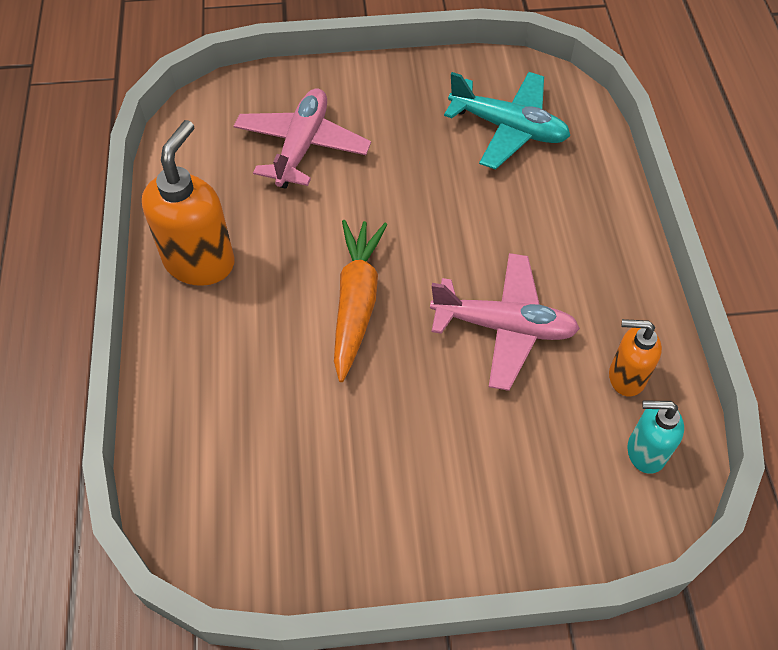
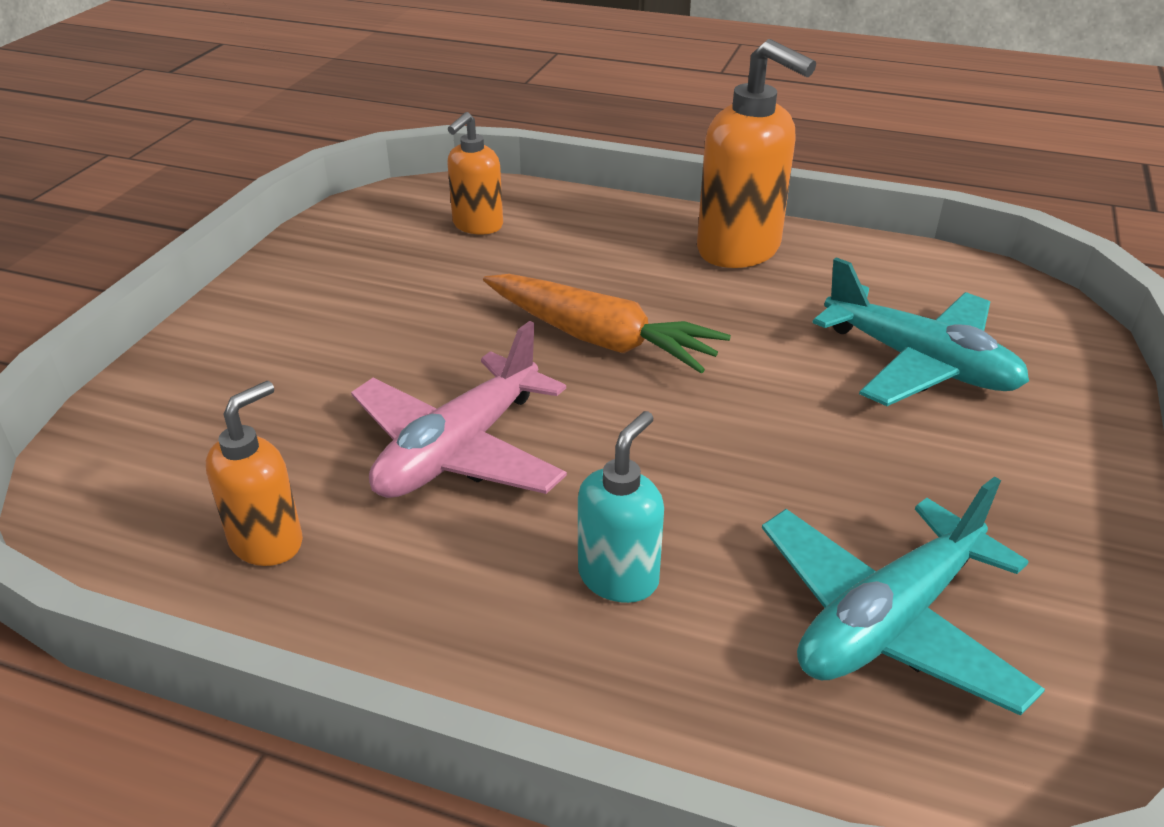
camera: 115 degrees right, 20 degrees down
pink plane [234,88,371,189] -> turquoise plane [813,257,1029,406]
turquoise soap dispenser [627,401,684,474] -> turquoise soap dispenser moved to [578,411,664,603]
none -> orange soap dispenser [447,112,503,235]

